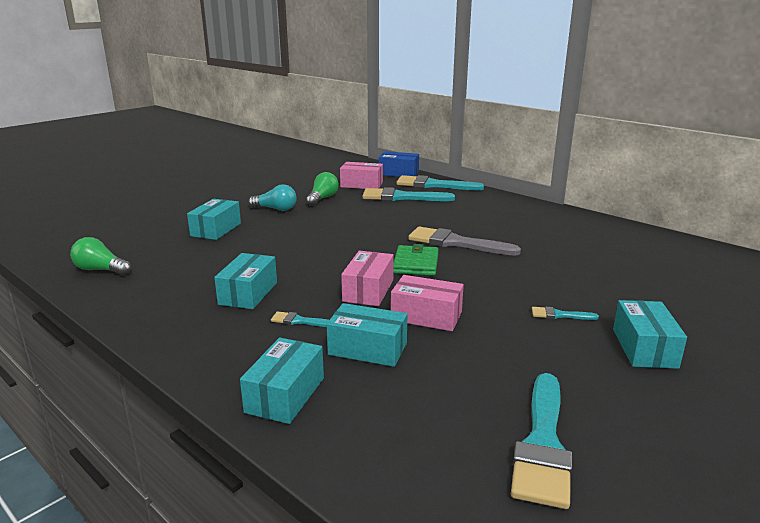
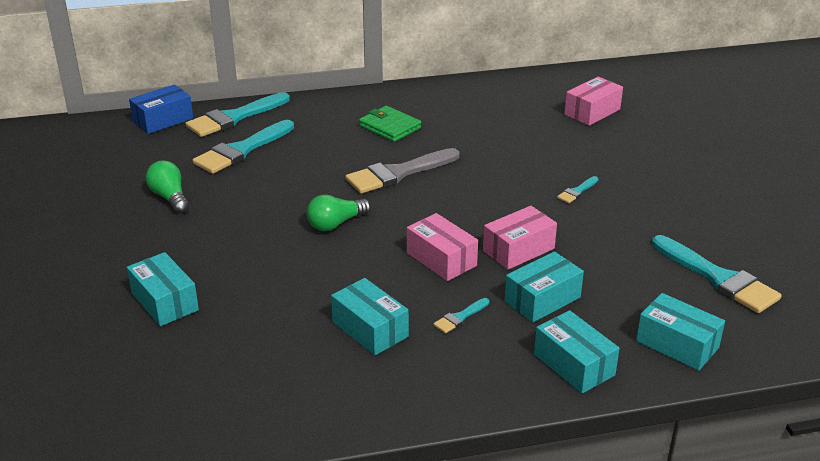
camera: 55 degrees left, 10 degrees up
green light bulb [70,237,131,275] -> green light bulb moved to [307,194,371,231]
turquoise light bulb [248,184,297,211] -> none
pink box [340,162,383,189] -> pink box moved to [564,77,623,126]
green wallet [393,244,439,276] -> green wallet moved to [359,106,421,142]
turquoise box [613,300,687,369] -> turquoise box moved to [636,293,725,371]

